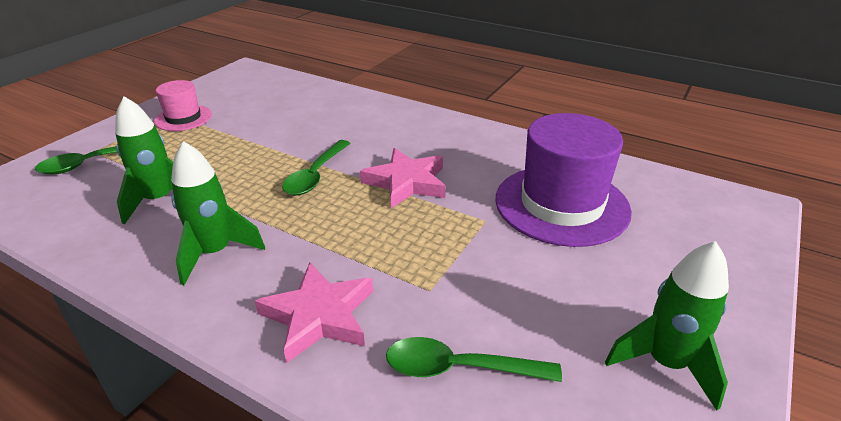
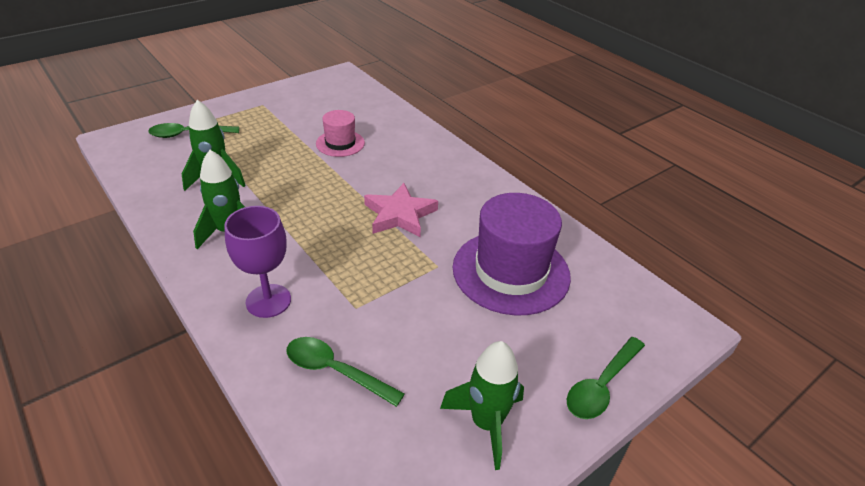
camera: 20 degrees right, 5 degrees up
pink hat [154,80,212,131] -> pink hat moved to [316,110,365,157]
pink star [255,263,373,363] -> purple goblet [224,206,291,318]
green spoon [282,140,350,196] -> green spoon moved to [567,337,645,419]

